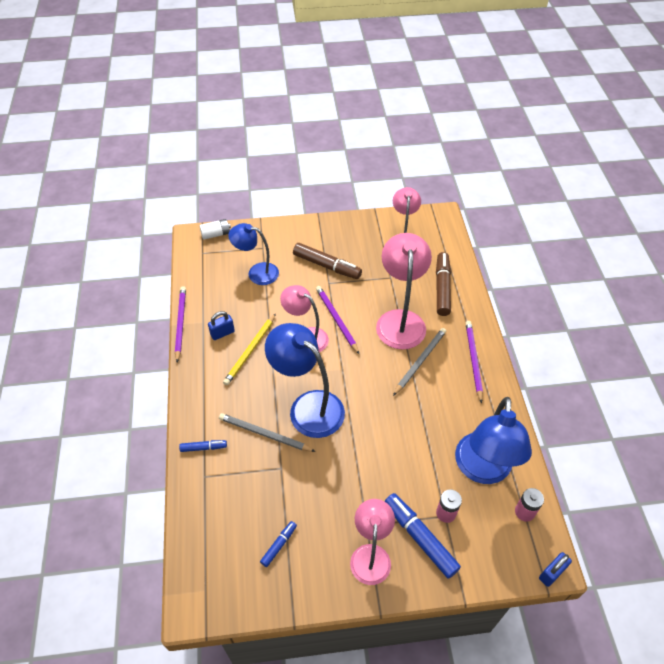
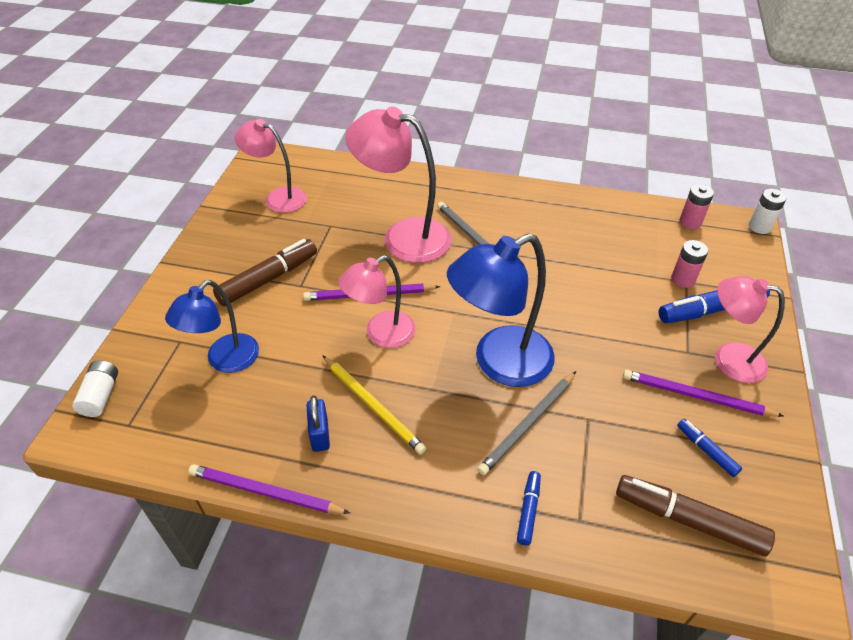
camera: 70 degrees left, 5 degrees down
brown marker [436,252,451,316] -> brown marker moved to [616,475,775,556]
blue lamp [455,397,532,484] -> none
purple pencil [466,321,483,403] -> purple pencil moved to [623,370,783,417]
blue padlock [539,552,572,587] -> white battery [749,189,787,234]

